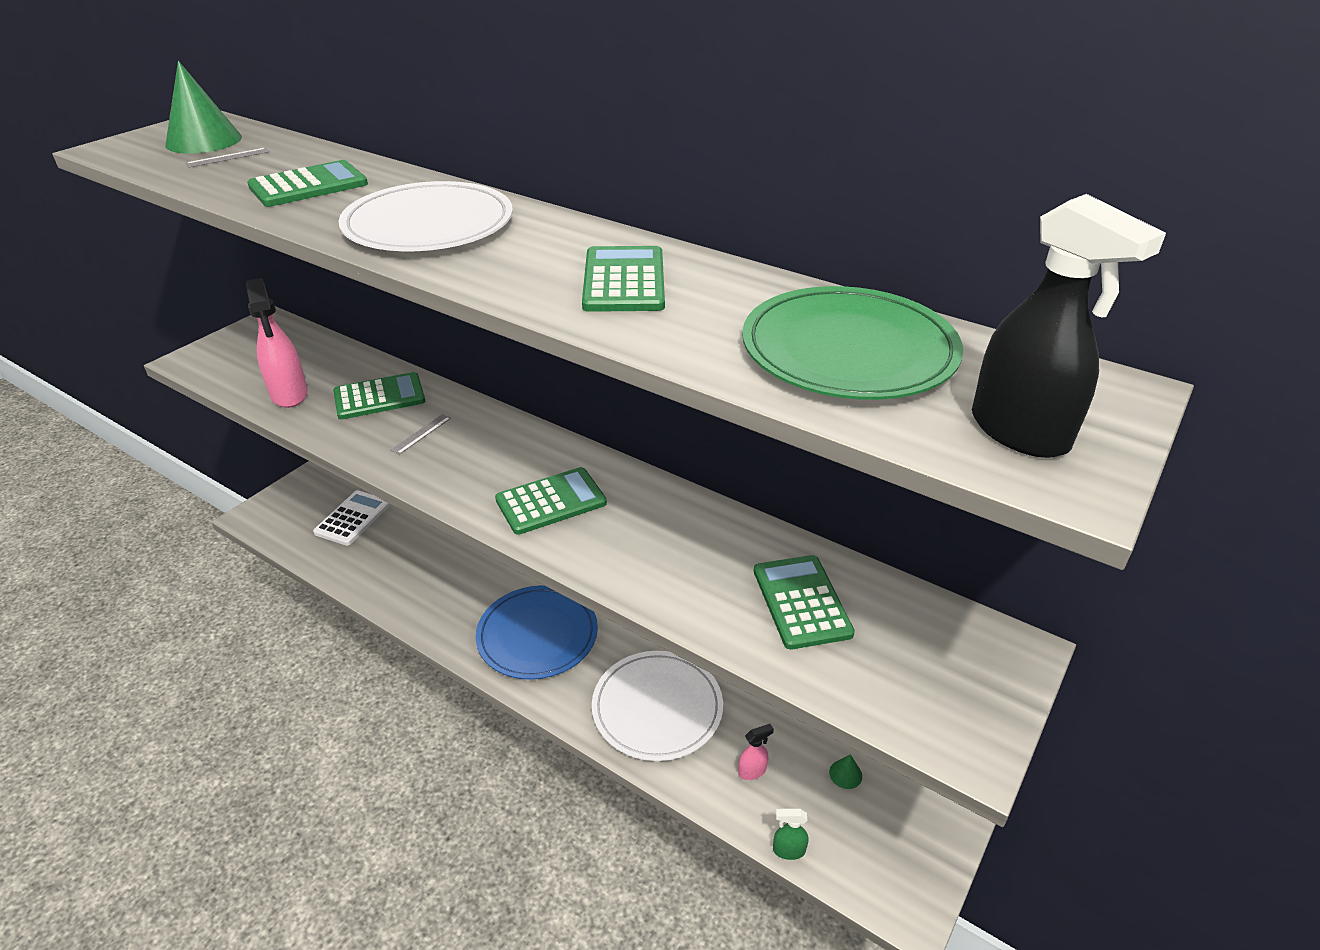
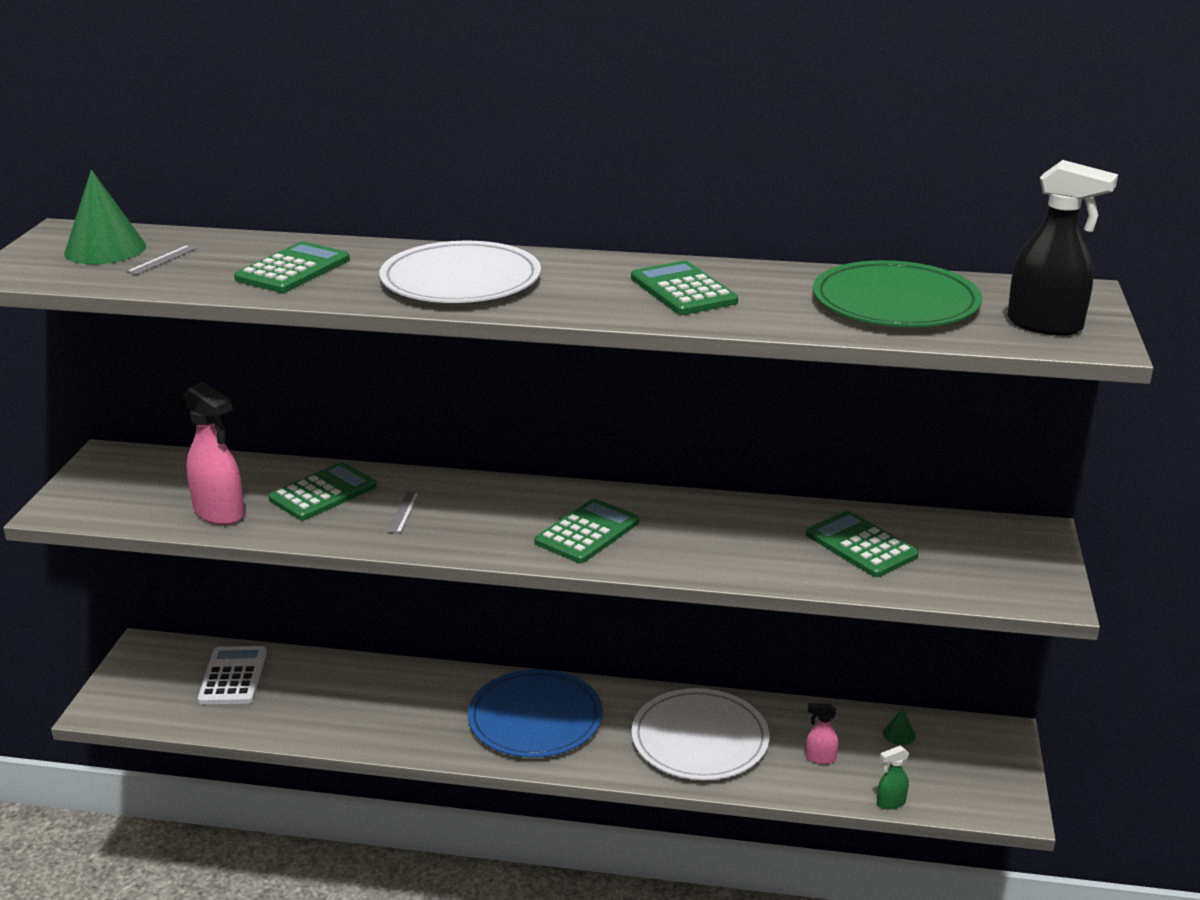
camera: 25 degrees left, 10 degrees down
pink spray bottle [738,724,774,780] -> pink spray bottle turned 120 degrees counterclockwise [806,703,838,764]

